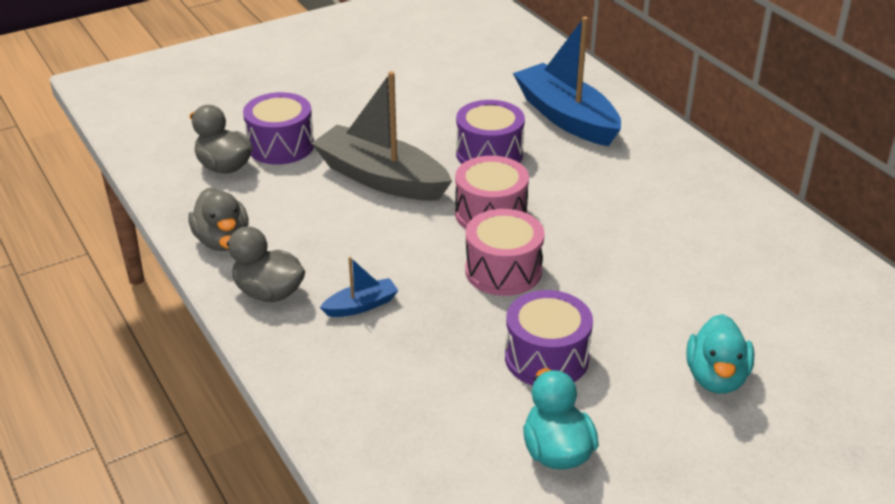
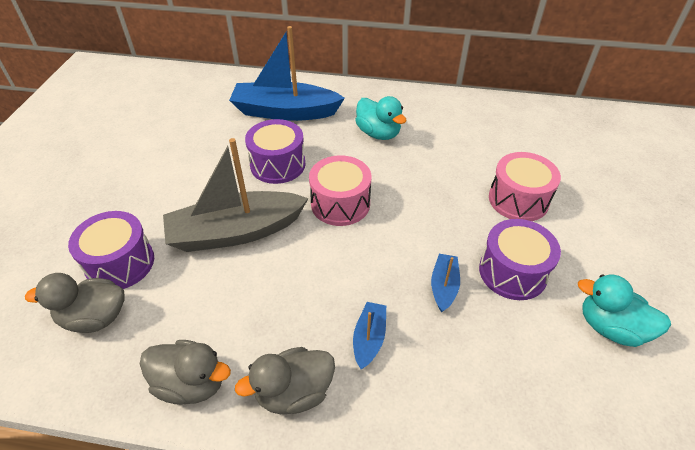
camera: 50 degrees left, 10 degrees up
pink drum [465,209,544,296] -> pink drum moved to [489,152,561,221]
turquoise duck [686,314,755,394] -> turquoise duck moved to [355,96,407,140]
none -> blue boat [431,254,460,313]

